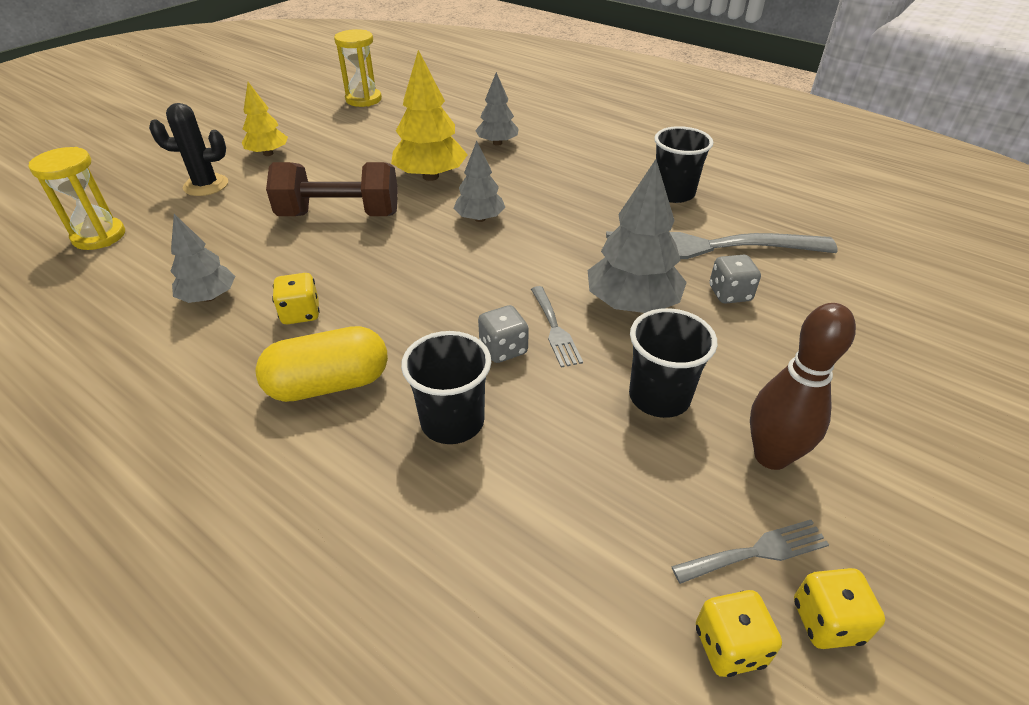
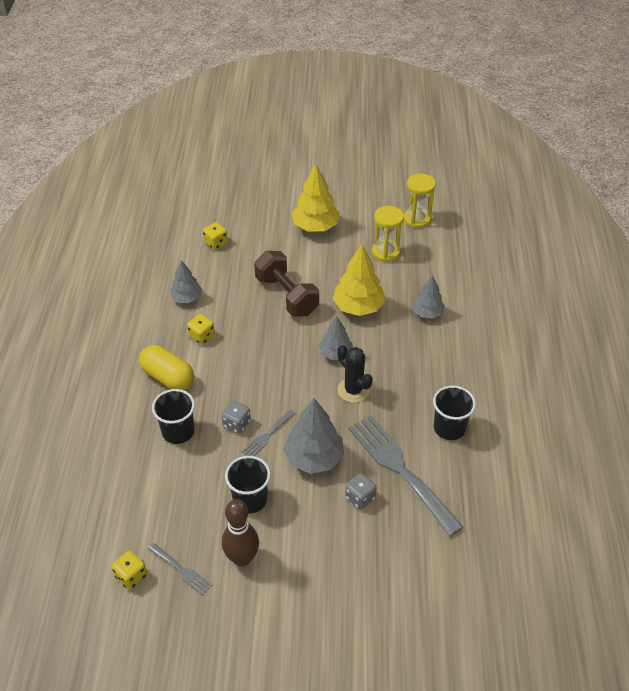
camera: 55 degrees right, 5 degrees up
yellow hourglass [28,147,125,250] -> yellow hourglass moved to [372,206,404,262]
black cactus [149,103,228,196] -> black cactus moved to [337,345,373,403]
yellow tree [242,82,288,156] -> yellow tree [292,164,340,231], size x1.60
yellow dice [794,568,885,649] -> yellow dice moved to [203,222,228,250]

